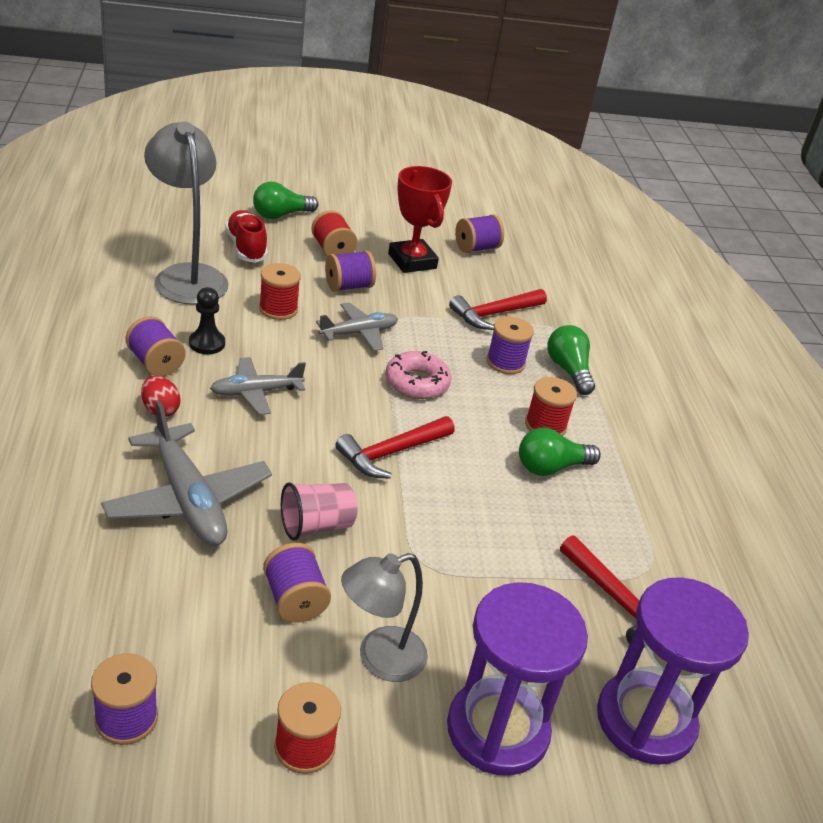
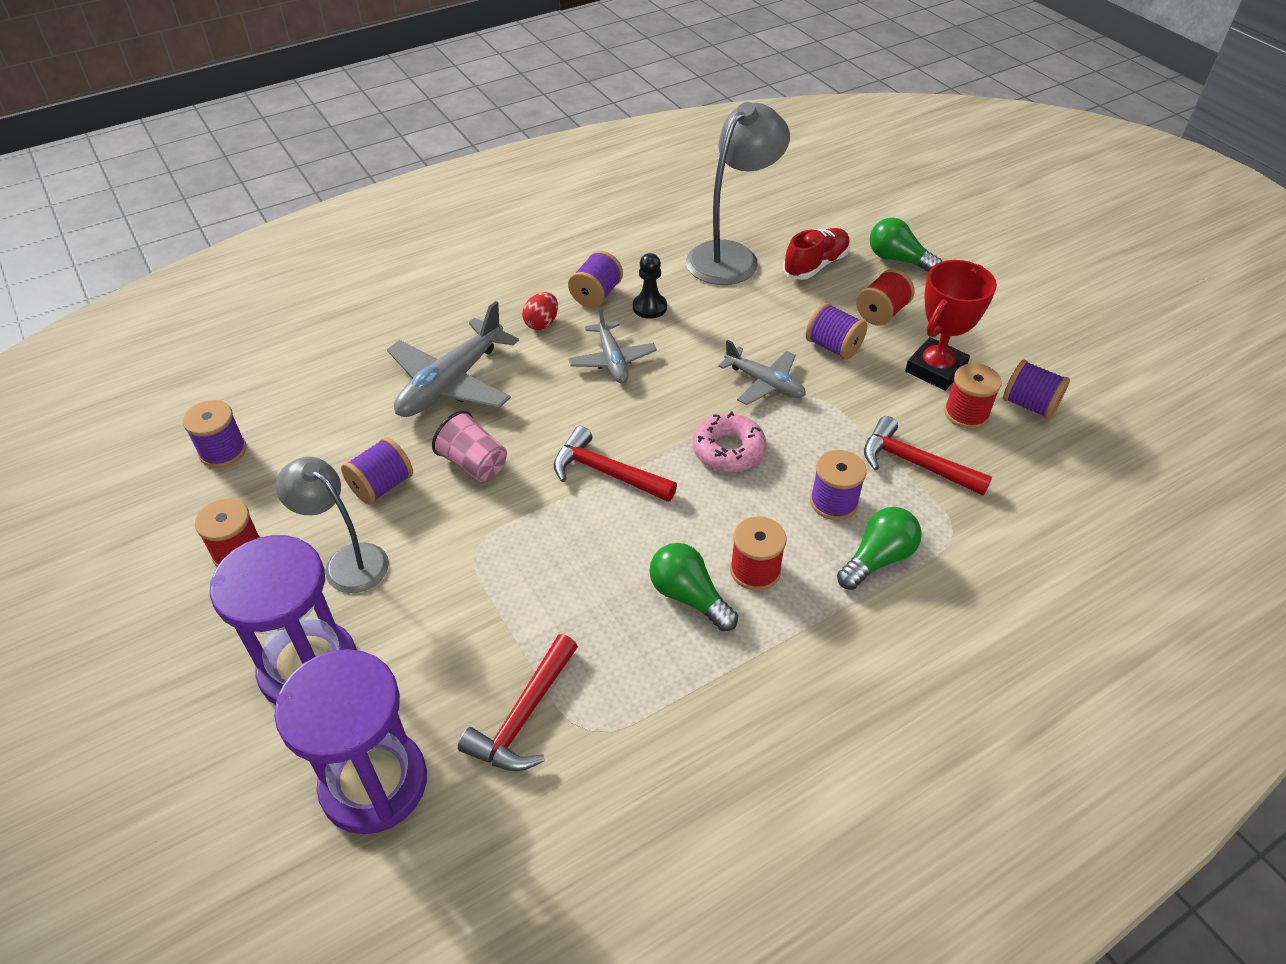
camera: 70 degrees right, 10 degrees up
grey plane [210,357,306,415] -> grey plane turned 150 degrees counterclockwise [568,307,657,383]
red spool [259,263,301,320] -> red spool moved to [944,363,1002,429]

